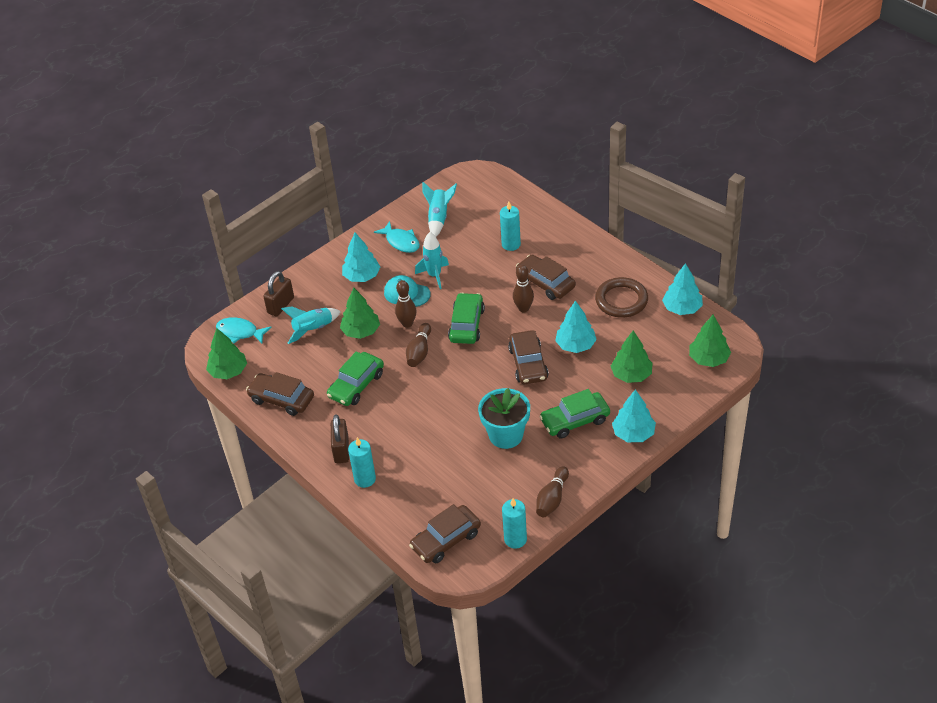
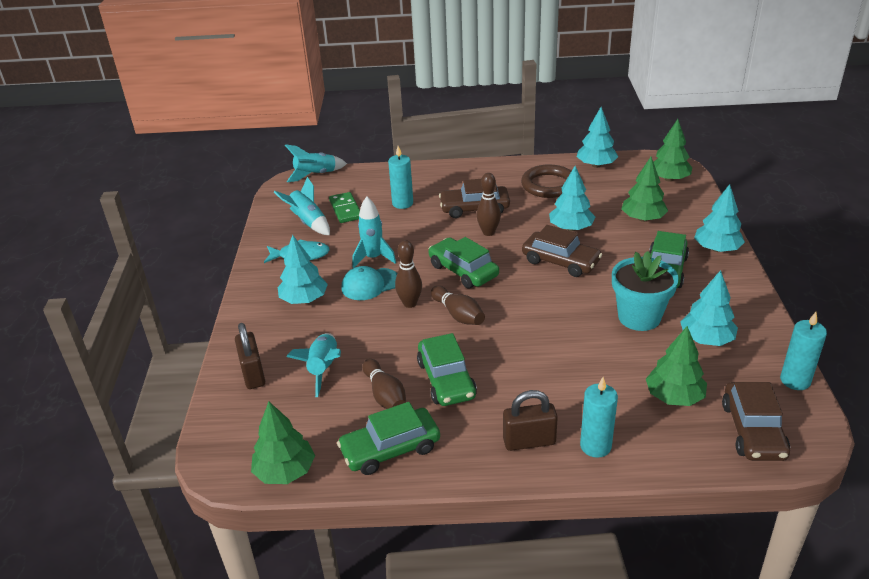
camera: 50 degrees left, 10 degrees down
turquoise fish [216,317,272,343] -> none
brown car [246,372,314,416] -> green car [337,402,440,475]
brown padlock [331,414,349,463] -> brown padlock turned 45 degrees counterclockwise [503,390,558,451]
green tree [340,288,380,339] -> green tree moved to [646,326,707,406]
brown bowling pin [536,466,569,517] -> brown bowling pin moved to [362,359,406,409]
none -> turquoise rocket [285,144,347,182]
none -> green domino [329,192,360,223]
none -> turquoise tree [680,270,738,346]

